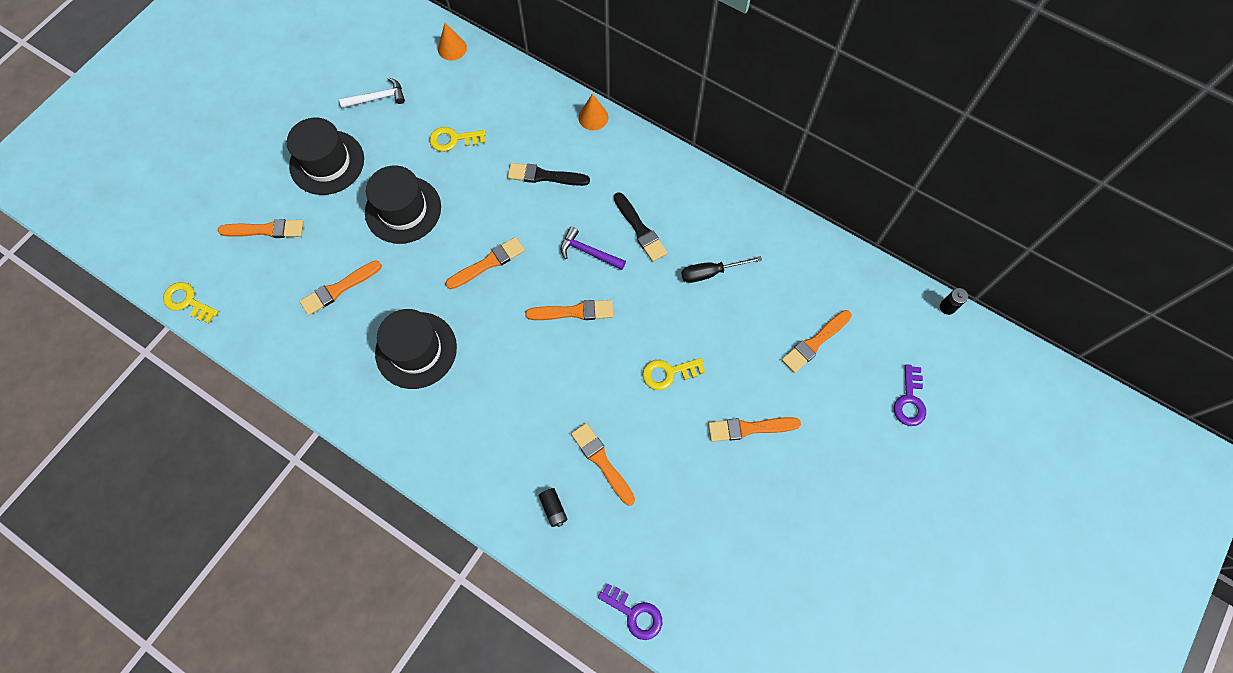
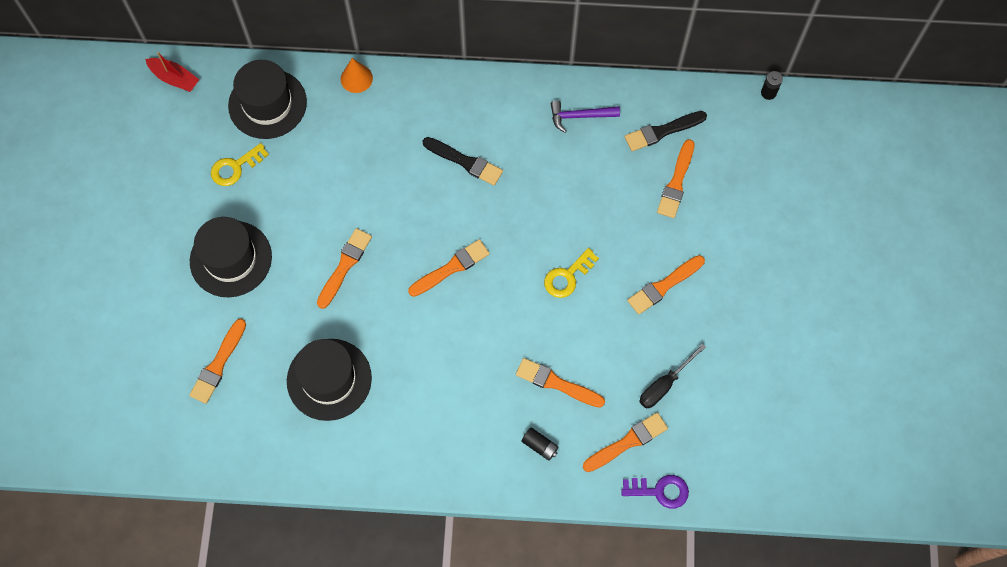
camera: 30 degrees left, 0 degrees up
yellow key [163,282,219,323] -> none
orange brush [218,219,304,238] -> orange brush moved to [583,412,668,472]
black hat [287,118,364,195] -> black hat moved to [228,60,307,139]
white hammer [339,77,405,108] -> none
orange cone [438,23,467,61] -> red boat [145,52,199,92]
black brush [508,163,590,186] -> black brush moved to [625,111,707,151]
purple hammer [561,227,626,270] -> purple hammer moved to [551,101,620,133]
black screwdriver [681,256,762,283] -> black screwdriver moved to [639,344,706,408]
purple key [894,364,926,426] -> none

